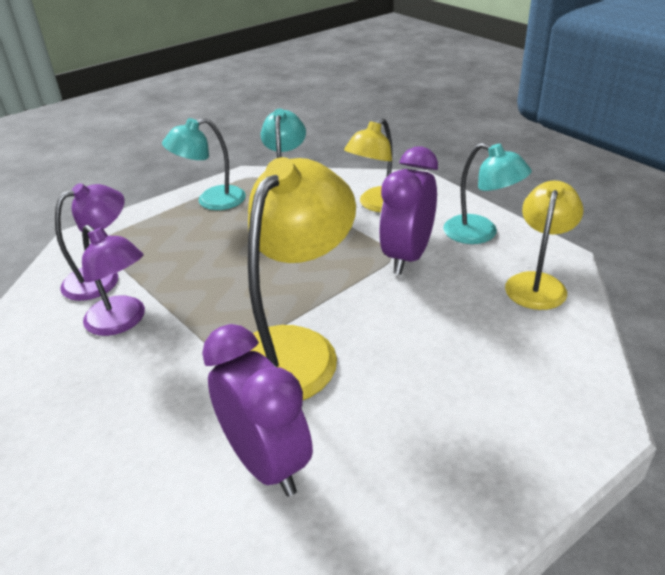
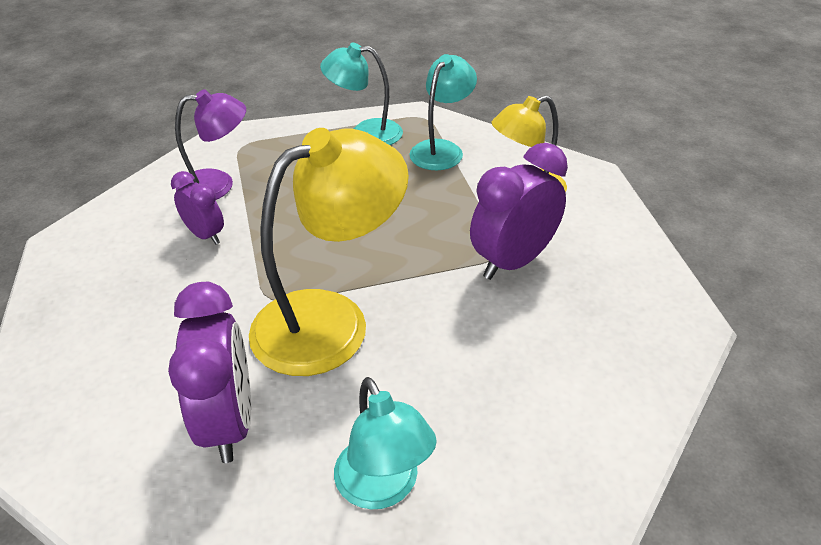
camera: 25 degrees right, 5 degrees up
purple lamp [82,225,145,336] -> purple clock [171,171,224,245]
turquoise lamp [443,143,532,244] -> turquoise lamp moved to [334,377,437,510]
yellow lamp [505,181,584,310] -> none

